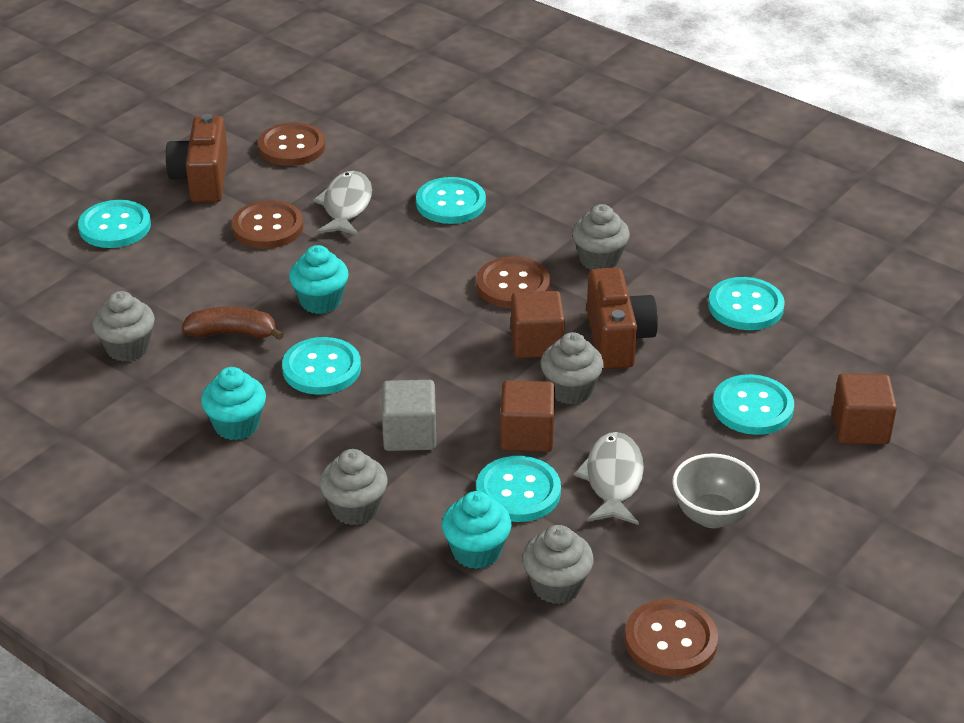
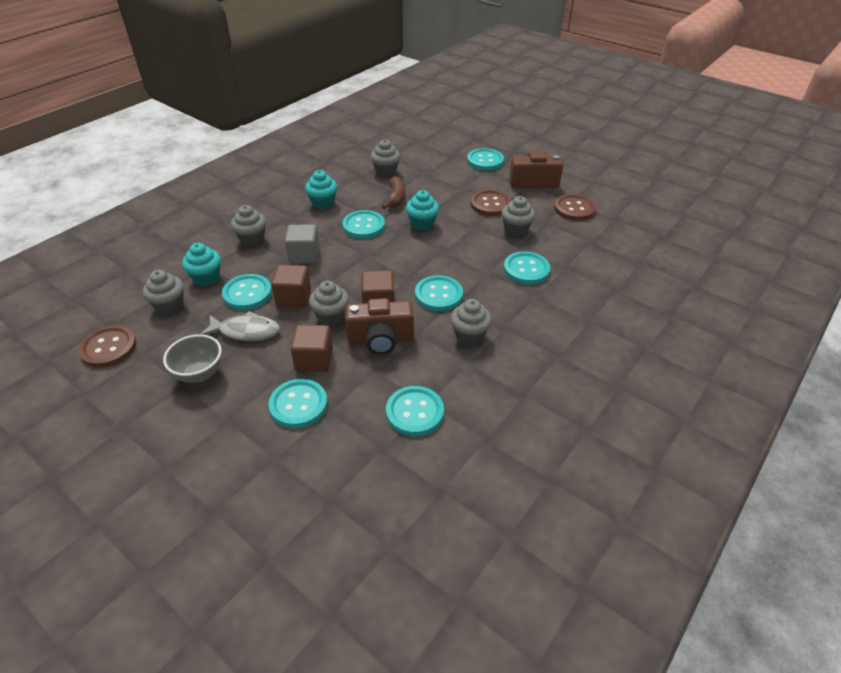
camera: 90 degrees right, 5 degrees up
grey fish [313,171,372,236] -> grey cupcake [501,196,535,237]
brown button [476,256,550,308] -> turquoise button [415,275,463,311]
brown cube [832,374,897,444] -> brown cube moved to [290,325,333,372]

